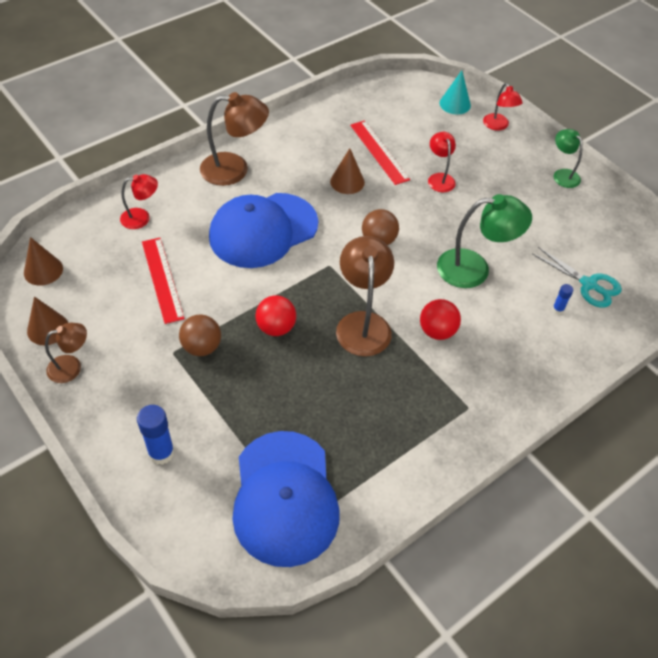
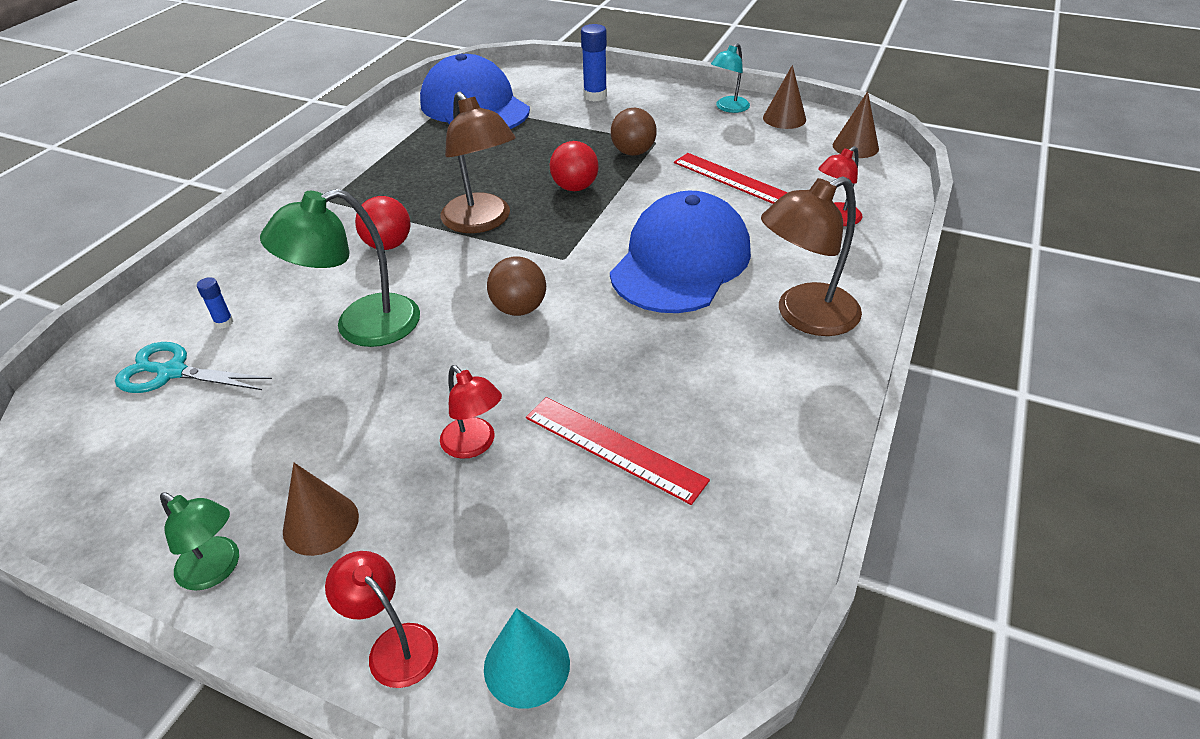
camera: 155 degrees right, 10 degrees down
brown lamp [45,323,87,383] -> turquoise lamp [711,43,750,113]
brown cone [330,148,365,194] -> brown cone moved to [283,463,359,556]

